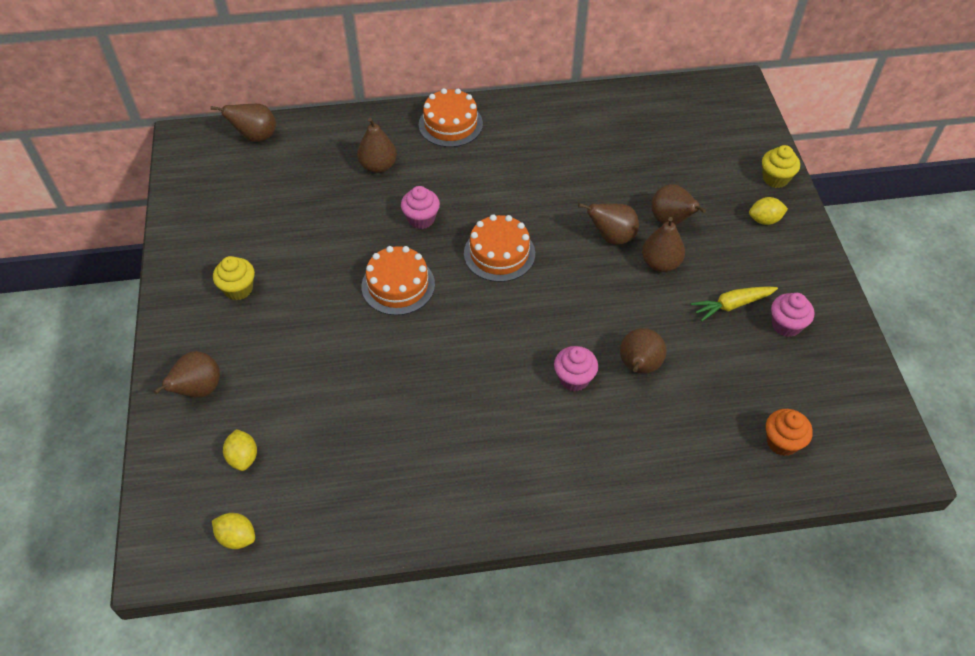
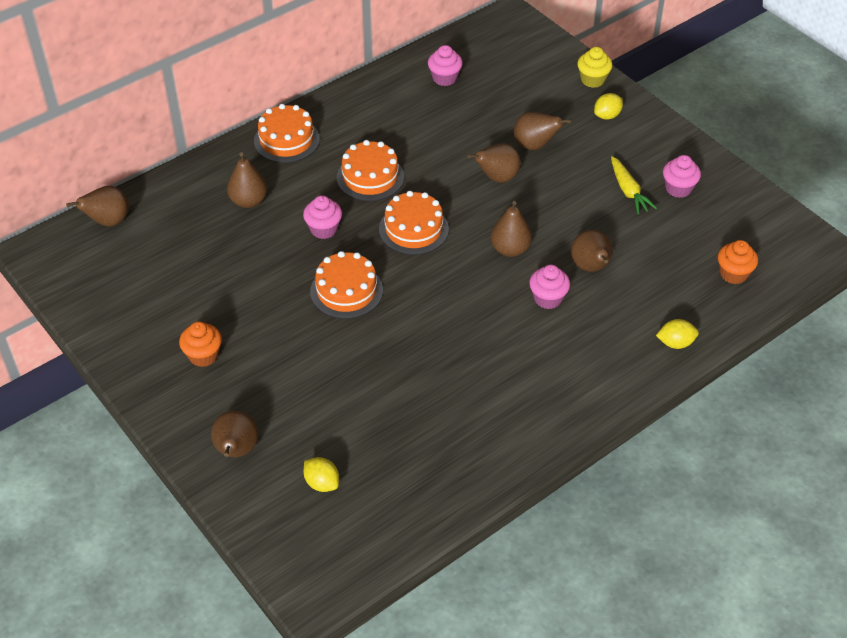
camera: 30 degrees left, 5 degrees down
yellow lemon [212,513,255,549] -> yellow lemon moved to [656,319,699,349]
yellow cupcake [213,256,255,300] -> orange cupcake [179,321,222,367]
brown pear [642,217,685,272] -> brown pear moved to [490,201,532,257]
yellow carrot [691,286,778,322] -> yellow carrot turned 60 degrees counterclockwise [611,156,657,214]
none -> orange cake [337,140,404,201]
none -> pink cupcake [428,45,463,86]

